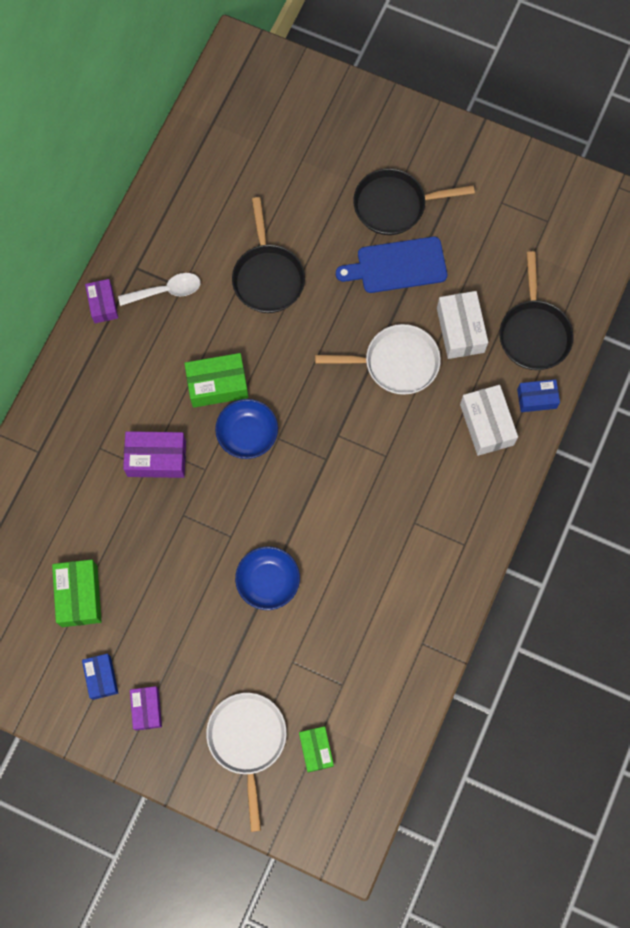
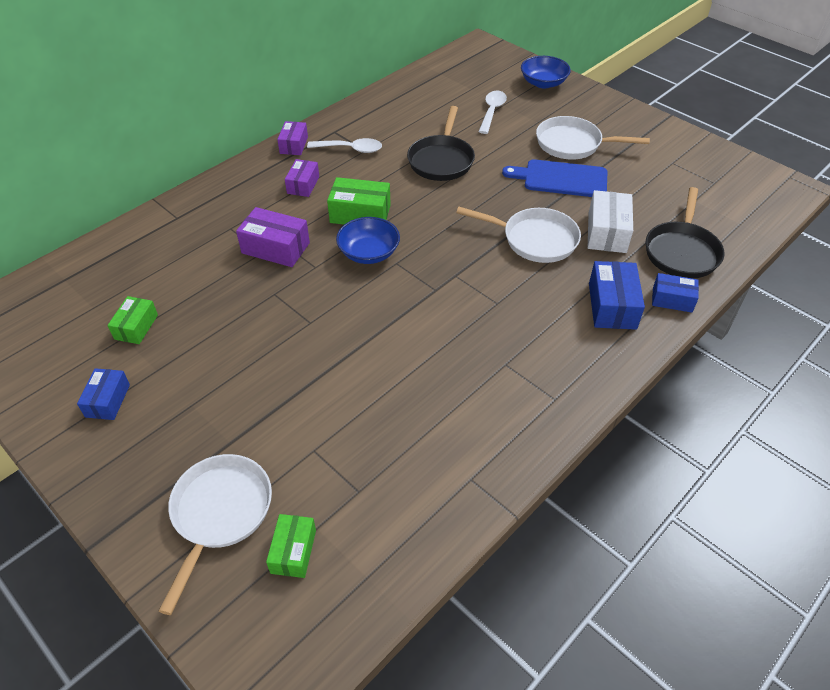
camera: 20 degrees right, 25 degrees down
green box [52,559,102,627] -> green box [107,296,158,344], size x0.65
purple box [130,686,162,731] -> purple box moved to [285,159,319,197]
blue bowl [235,546,300,610] -> blue bowl moved to [521,56,571,89]
black pan [353,168,475,235] -> white pan [536,116,650,160]
white box [460,385,518,456] -> blue box [589,261,645,330]
none -> white spoon [479,91,507,134]

